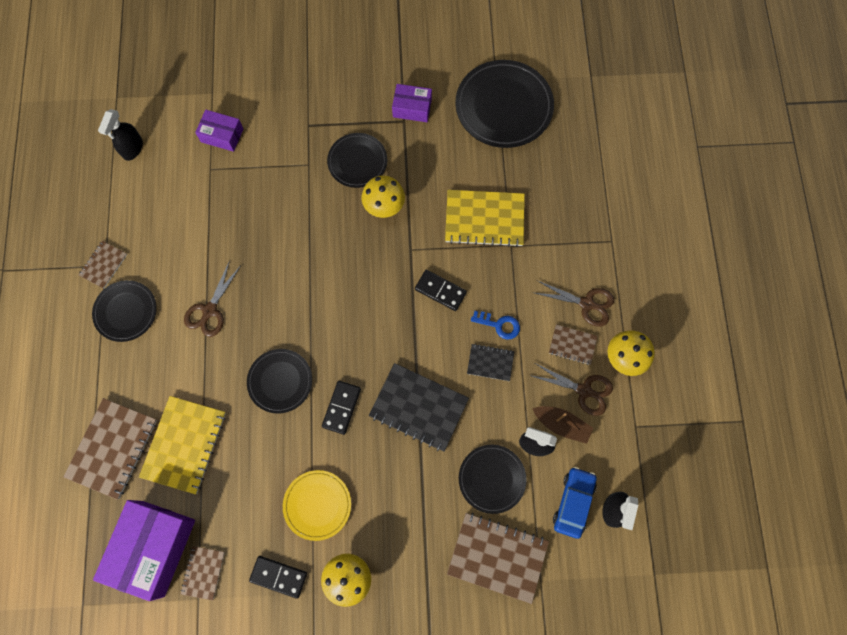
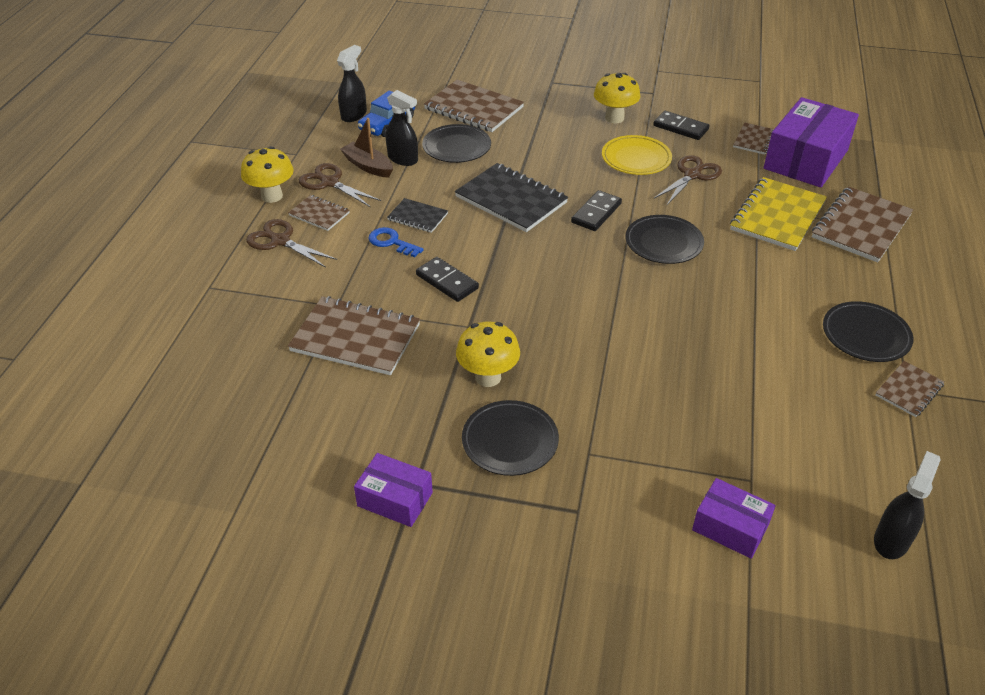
camera: 165 degrees left, 30 degrees down
brown scissors [184,260,241,337] -> brown scissors moved to [653,155,722,205]
yellow notebook [445,190,525,247] -> brown notebook [288,296,420,375]
black plate [455,60,554,148] -> none

